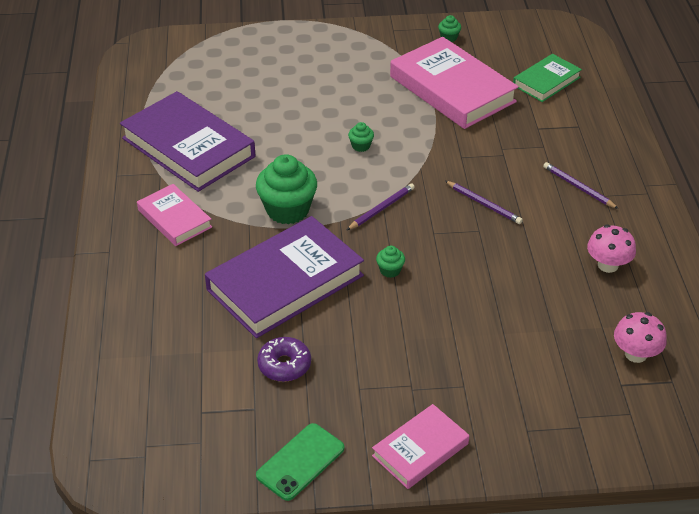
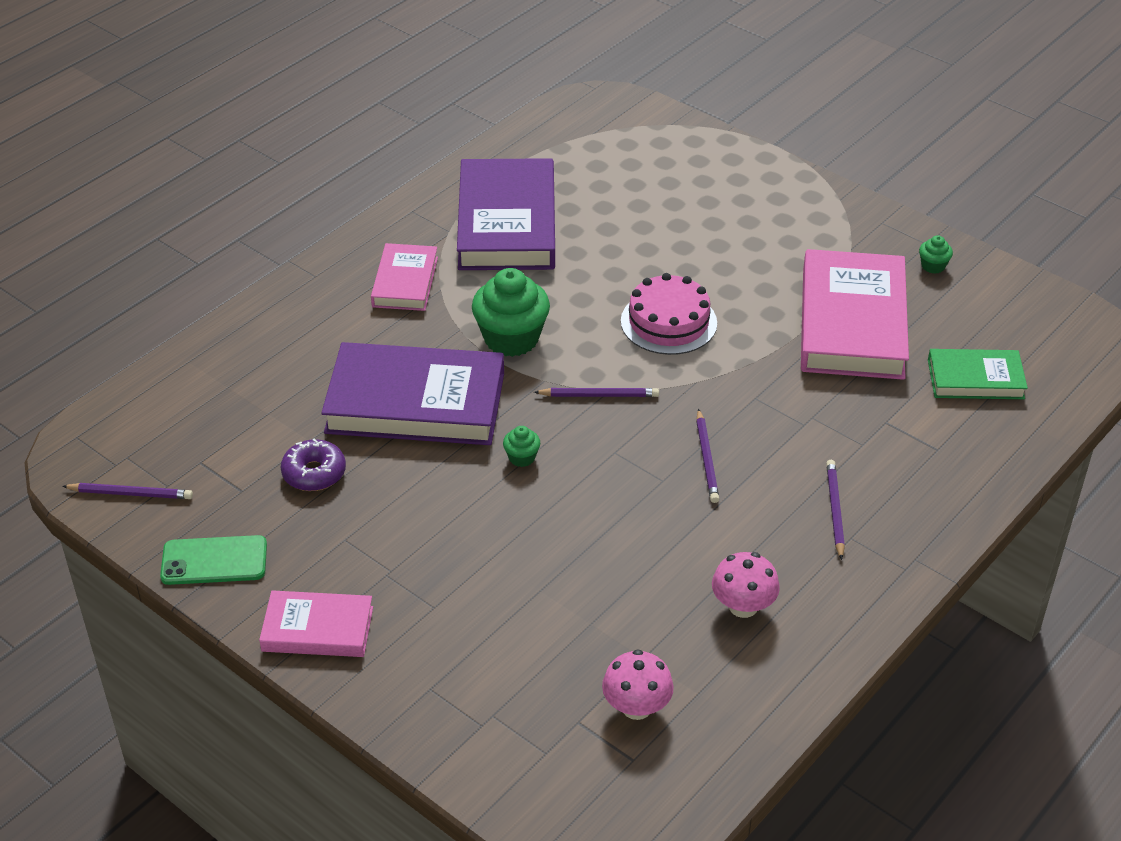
camera: 45 degrees right, 0 degrees up
green cupcake [348,122,374,152] -> pink cake [621,273,717,355]
none -> purple pencil [62,483,193,499]

